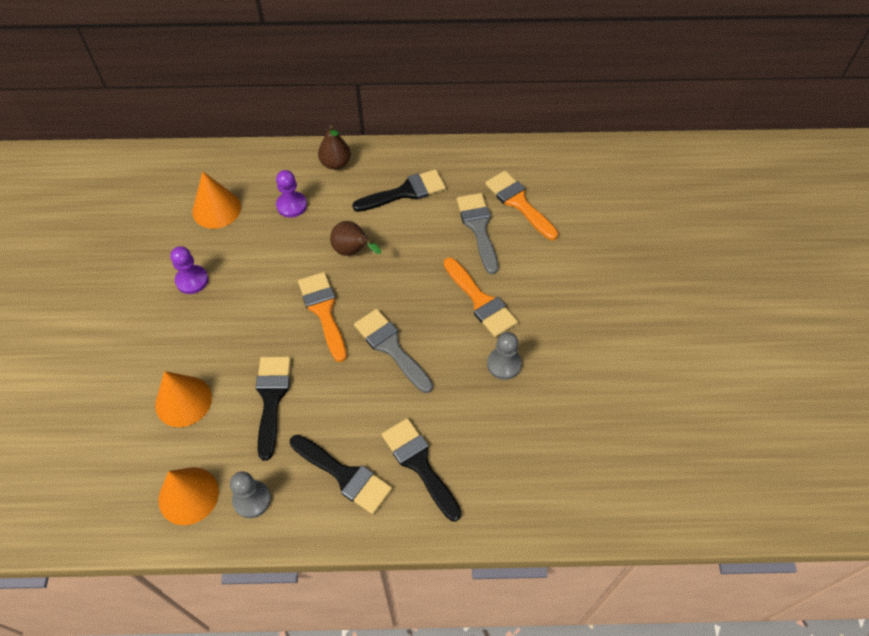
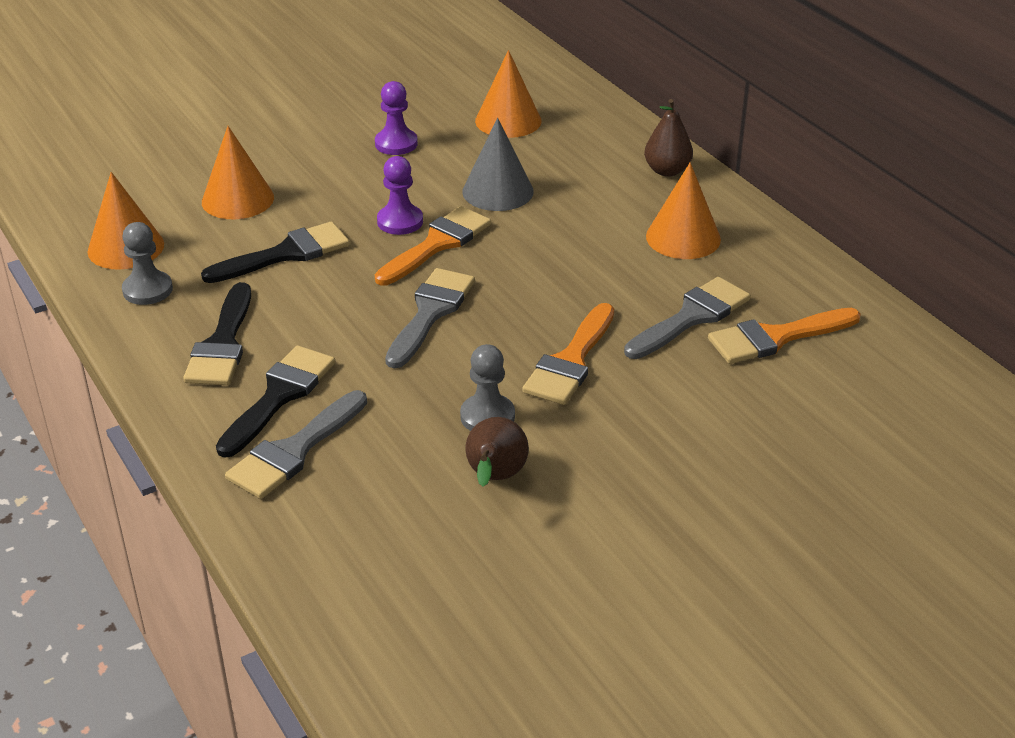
camera: 60 degrees right, 20 degrees down
purple pawn [276,170,307,218] -> purple pawn moved to [377,156,423,235]
brown pear [330,221,381,256] -> brown pear moved to [466,417,529,487]
black brush [352,169,446,212] -> orange cone [646,162,721,259]
orange brush [485,171,558,240] -> orange brush turned 135 degrees counterclockwise [708,308,861,364]
none -> grey brush [225,390,367,499]
none -> grey cone [462,118,534,211]

